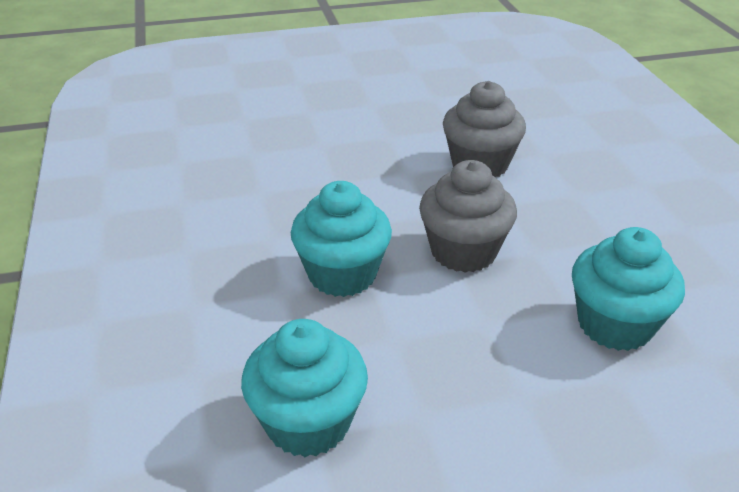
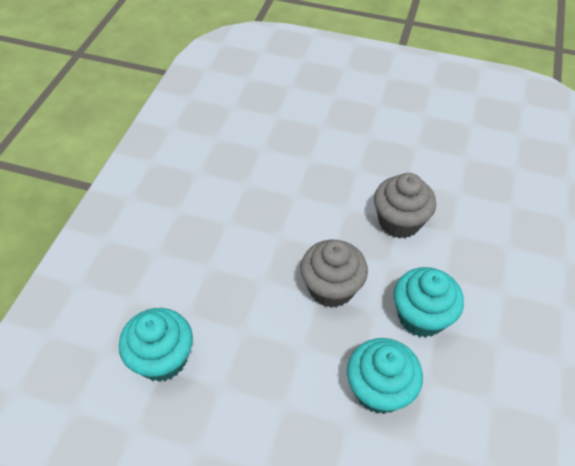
camera: 30 degrees right, 15 degrees up
turquoise cupcake [291,181,392,297] -> turquoise cupcake moved to [394,267,464,338]

